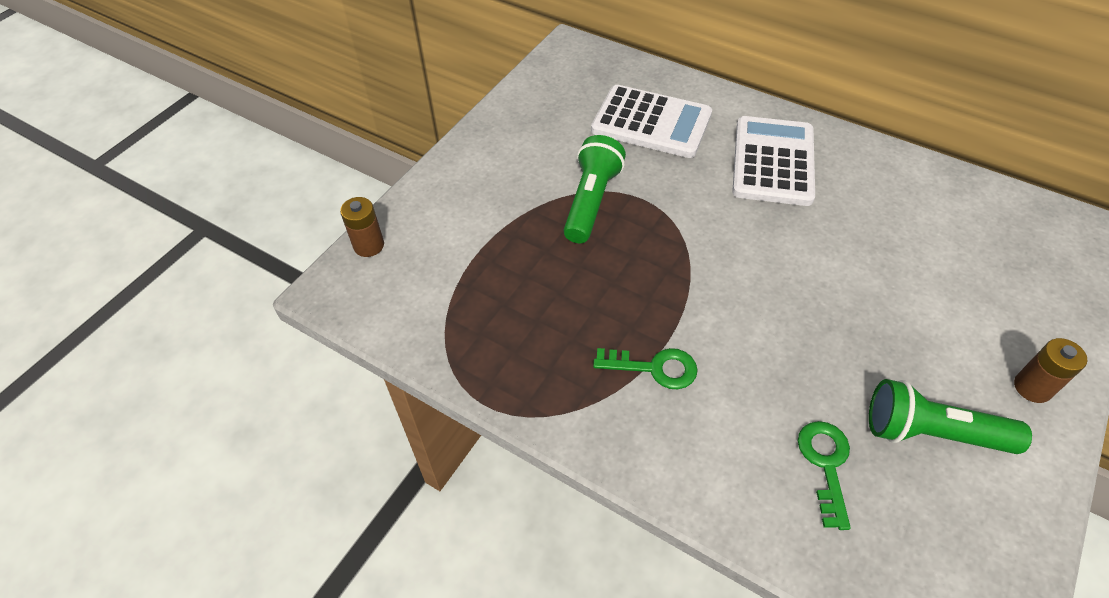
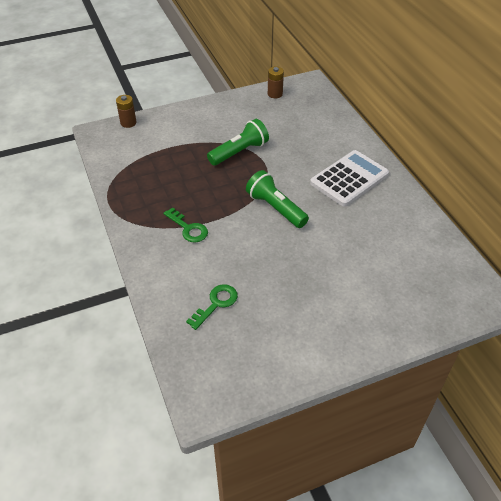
camera: 35 degrees right, 5 degrees down
white calculator [591,85,712,158] -> none
green flashlight [869,379,1032,454] -> green flashlight moved to [246,170,309,228]
brown battery [1014,338,1087,403] -> brown battery moved to [268,67,284,98]

